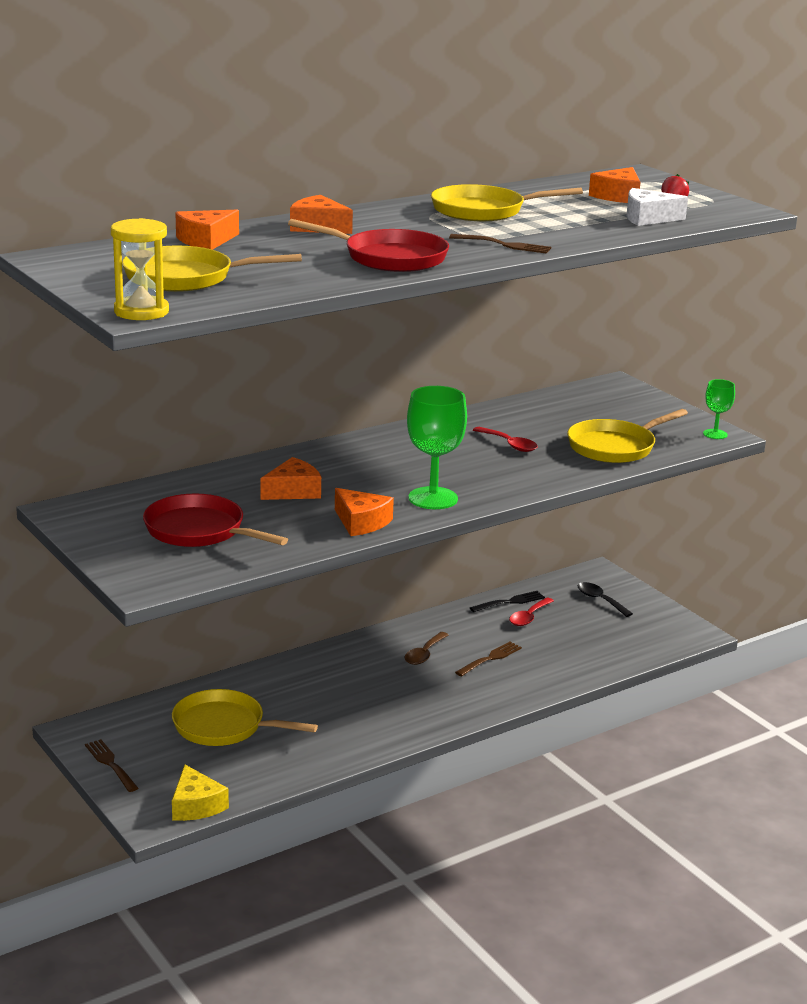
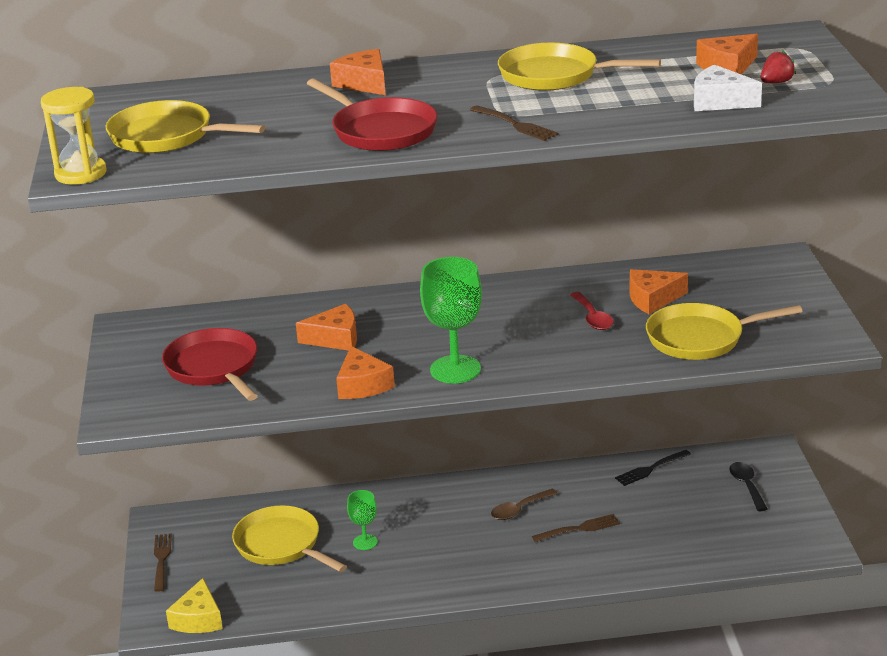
camera: 30 degrees right, 5 degrees up
orange cheese [175,210,239,250] -> orange cheese moved to [630,269,688,314]
black fork [470,591,545,612] -> black fork turned 150 degrees clockwise [615,450,691,486]
red spoon [509,597,554,626] -> none
green goblet [703,379,735,439] -> green goblet moved to [347,490,378,550]

